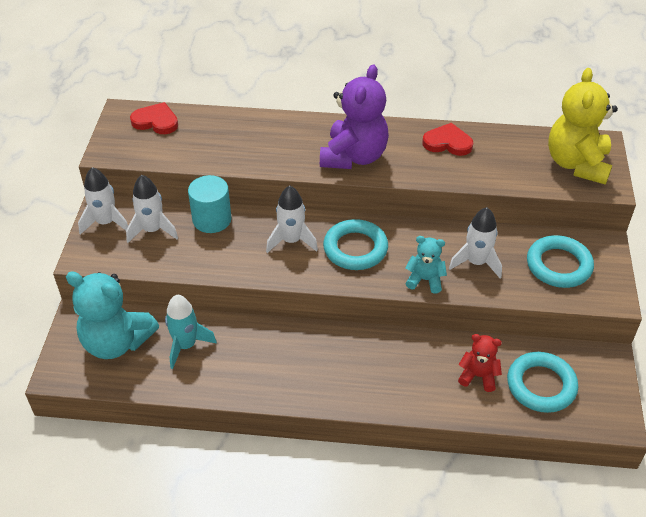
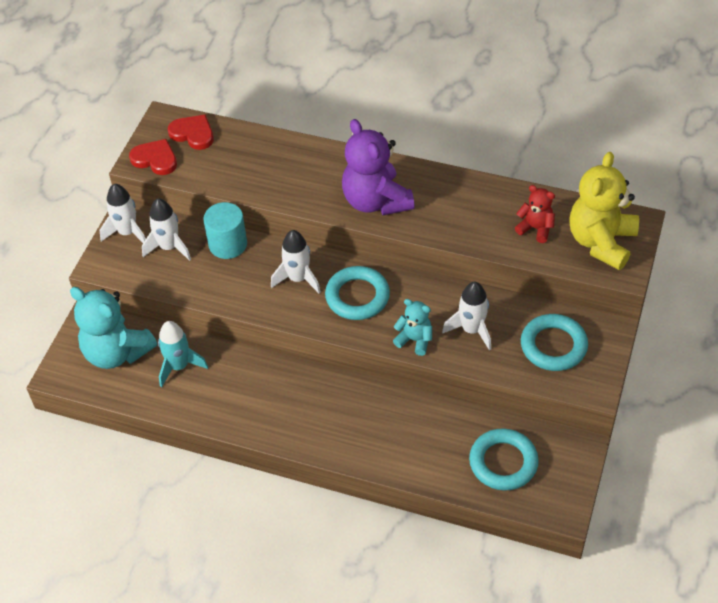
camera: 15 degrees right, 5 degrees up
purple teddy bear [320,64,389,169] -> purple teddy bear turned 120 degrees clockwise [342,119,415,215]
red heart [422,123,473,156] -> red heart moved to [129,139,177,175]
red teddy bear [458,334,502,392] -> red teddy bear moved to [515,185,555,243]

